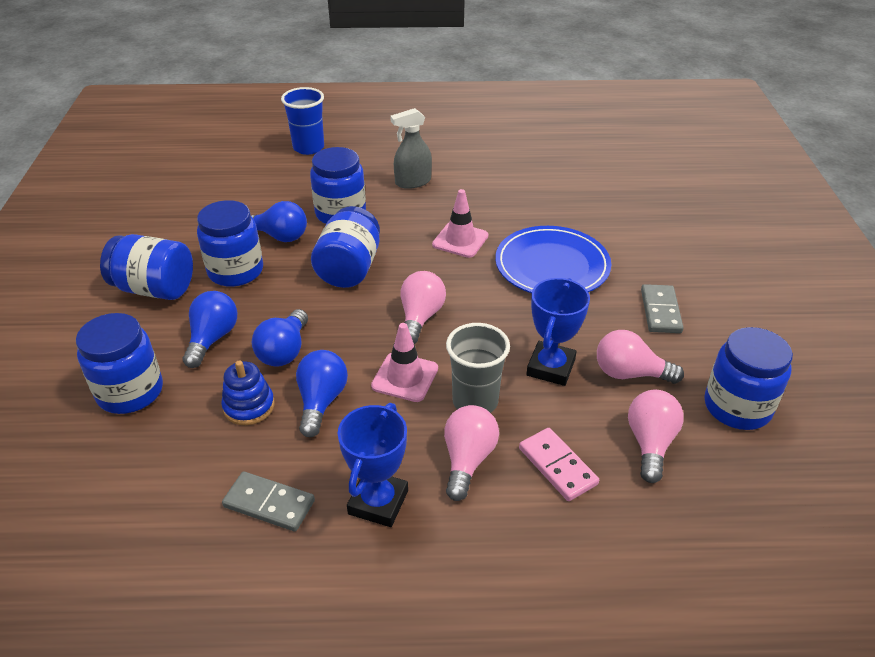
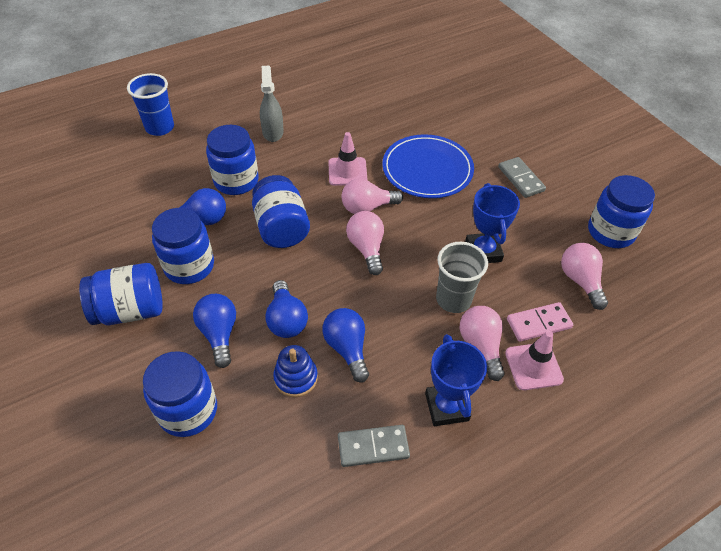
camera: 30 degrees left, 10 degrees up
pink traffic cone [371,323,438,402] -> pink traffic cone moved to [505,331,564,390]
grey spray bottle [390,108,432,189] -> grey spray bottle turned 135 degrees clockwise [260,66,284,142]
pink domino [519,428,599,501] -> pink domino turned 45 degrees counterclockwise [507,302,573,342]
pink light bulb [597,330,684,384] -> pink light bulb moved to [341,179,403,214]

